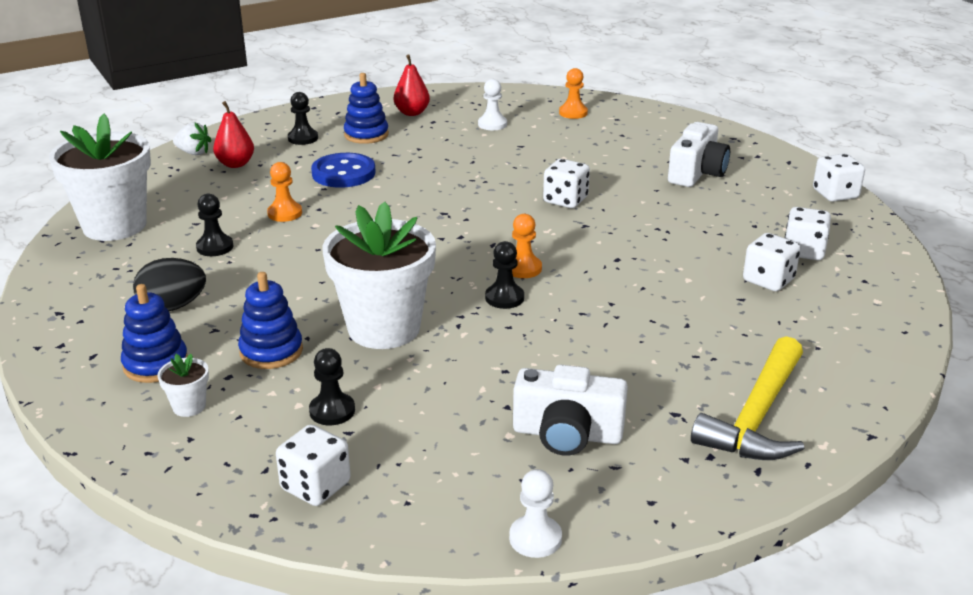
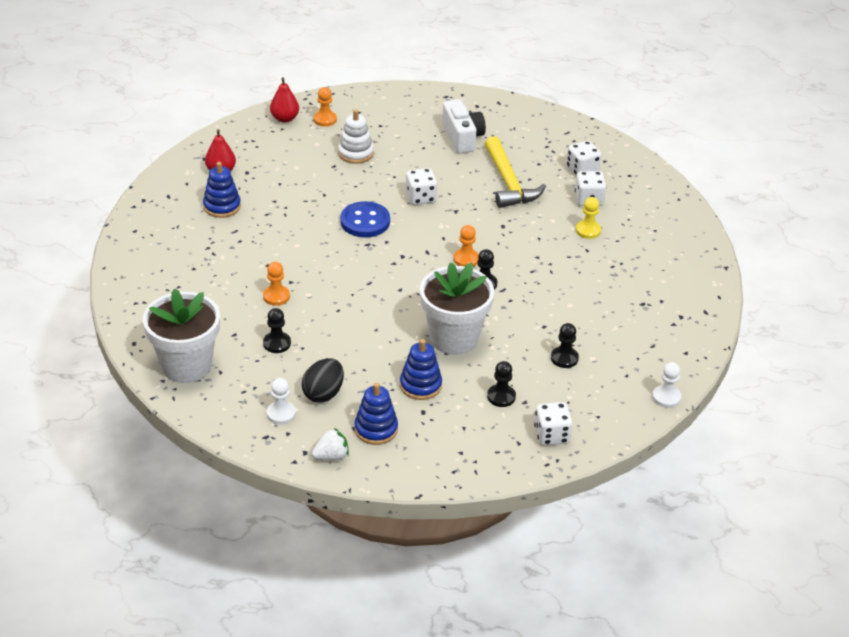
camera: 45 degrees left, 10 degrees up
white flower pot [158,354,209,417] -> none
white strawberry [173,122,212,155] -> white strawberry moved to [312,428,349,461]
red pear [213,101,254,168] -> red pear moved to [270,77,299,123]
black pawn [288,92,318,145] -> black pawn moved to [551,323,579,368]
blue button [311,153,376,188] -> blue button moved to [340,201,390,238]
white pawn [478,79,507,130] -> white pawn moved to [267,378,296,424]
white camera [513,365,628,456] -> none
yellow hammer [691,336,804,460] -> yellow hammer moved to [485,136,546,208]
white dice [813,154,865,202] -> none
none -> white stacking toy [338,110,374,164]
none -> yellow pawn [576,197,601,239]

